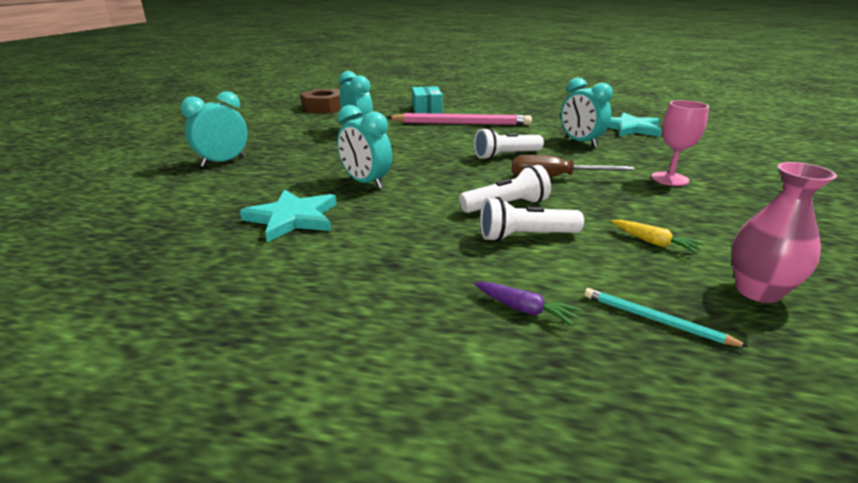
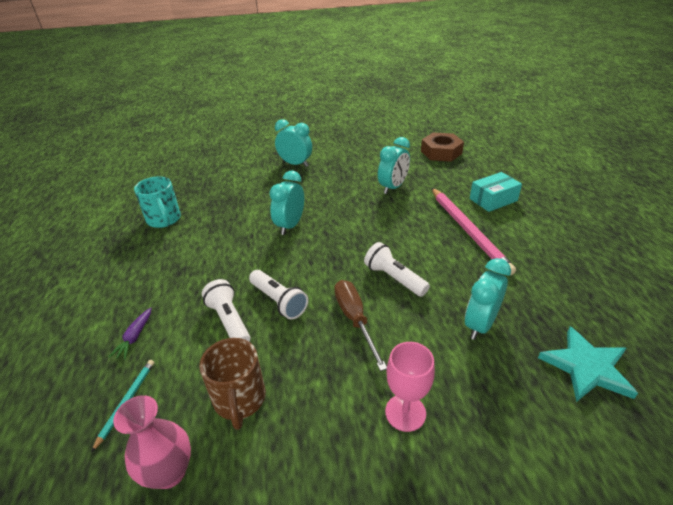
camera: 70 degrees right, 10 degrees up
turquoise star [240,189,337,242] -> none
yellow carrot [611,220,704,254] -> brown mug [199,338,266,430]
none -> turquoise mug [134,176,181,228]

